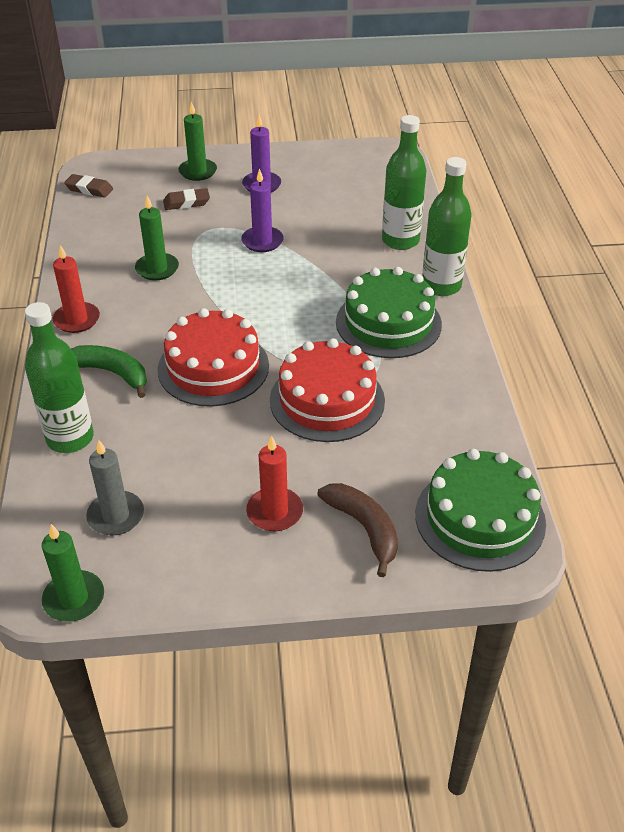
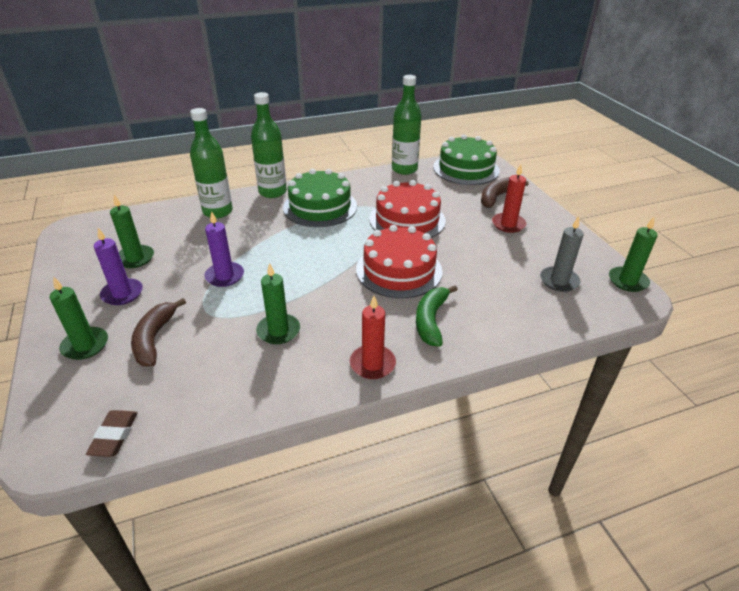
camera: 105 degrees left, 5 degrees down
green bottle [25,302,94,453] -> green bottle moved to [392,75,422,175]
brown eraser [163,188,210,210] -> brown banana [131,298,186,366]
none -> green candle [110,195,154,268]

